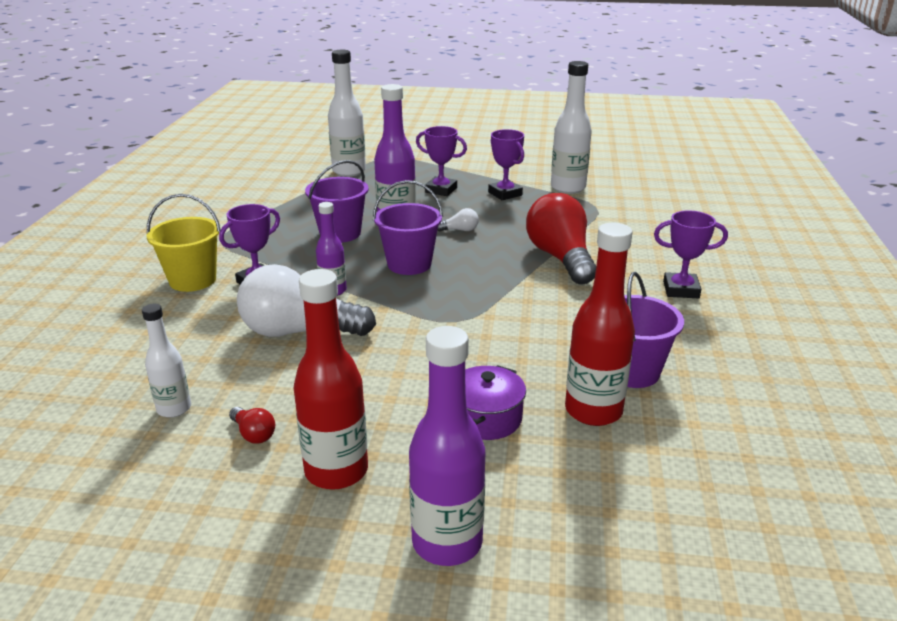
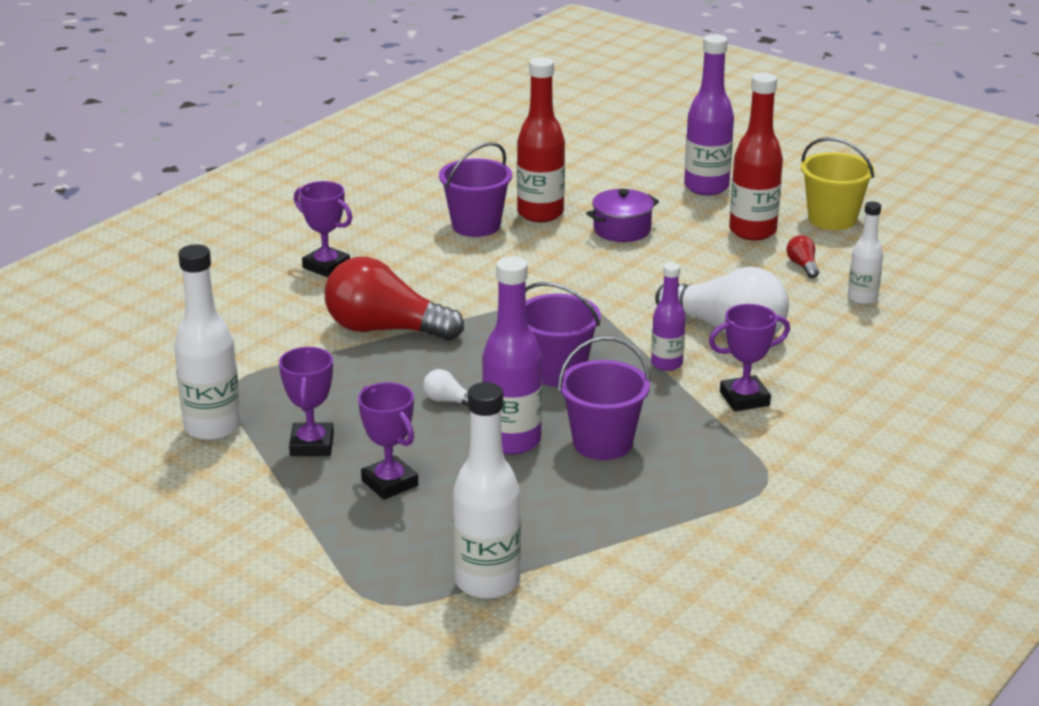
camera: 150 degrees left, 0 degrees up
yellow bucket [147,194,221,292] -> yellow bucket moved to [801,137,875,230]
red light bulb [526,193,596,284] -> red light bulb turned 90 degrees clockwise [325,257,464,341]

